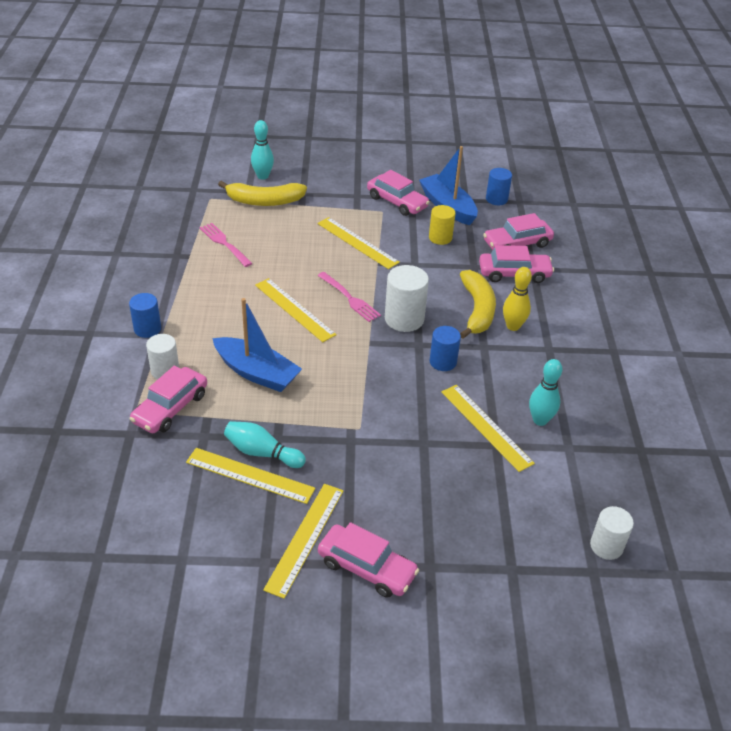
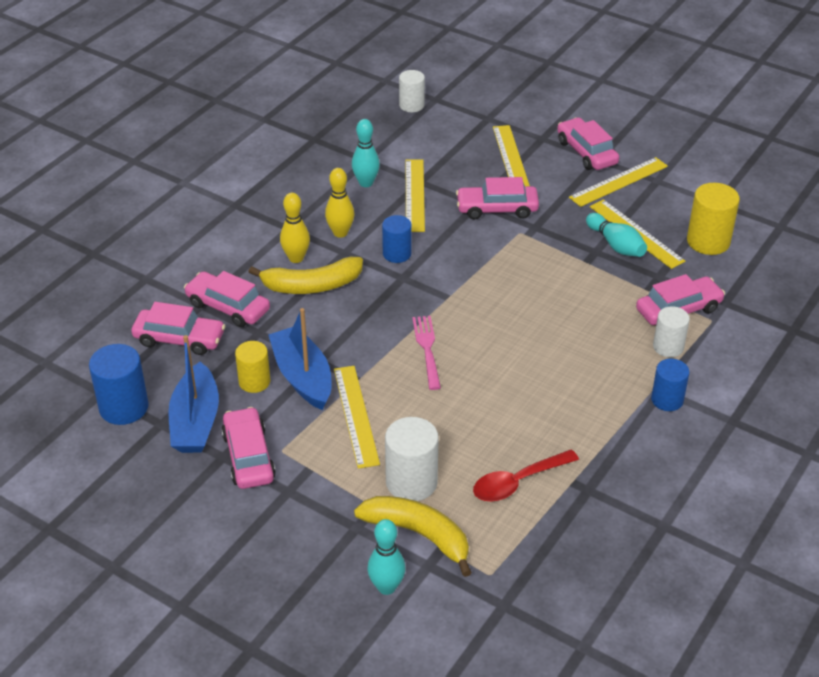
camera: 145 degrees left, 0 degrees up
pink fork [200,223,253,267] -> red spoon [473,449,579,502]
blue boat [212,298,302,392] -> blue boat moved to [268,308,332,410]
yellow ruler [255,278,337,342] -> yellow ruler moved to [493,125,530,186]
white cylinder [385,265,429,332] -> white cylinder moved to [385,417,439,501]
yellow banana [460,270,496,339] -> yellow banana turned 135 degrees counterclockwise [248,257,363,294]
blue cylinder [486,168,512,205] -> blue cylinder [89,344,149,425], size x1.52
none -> yellow bowling pin [325,168,354,238]
none -> pink car [456,177,539,220]
none -> yellow cylinder [687,183,740,255]

